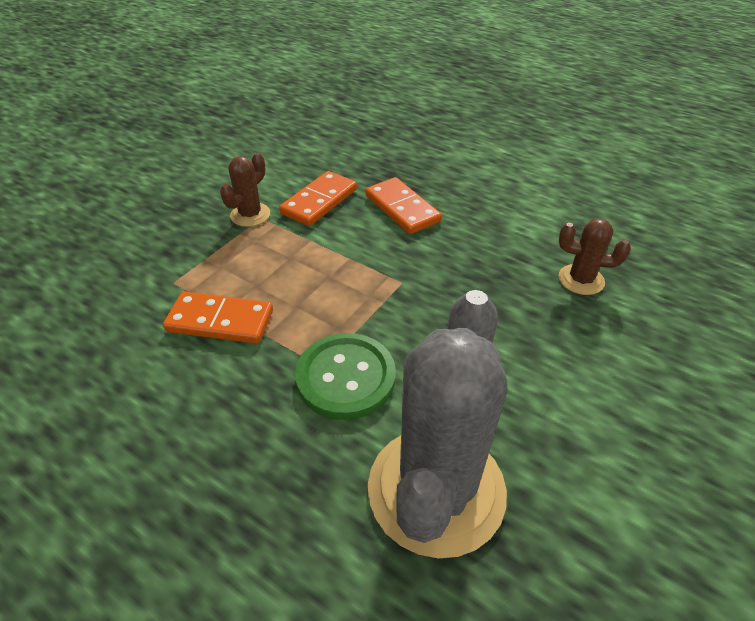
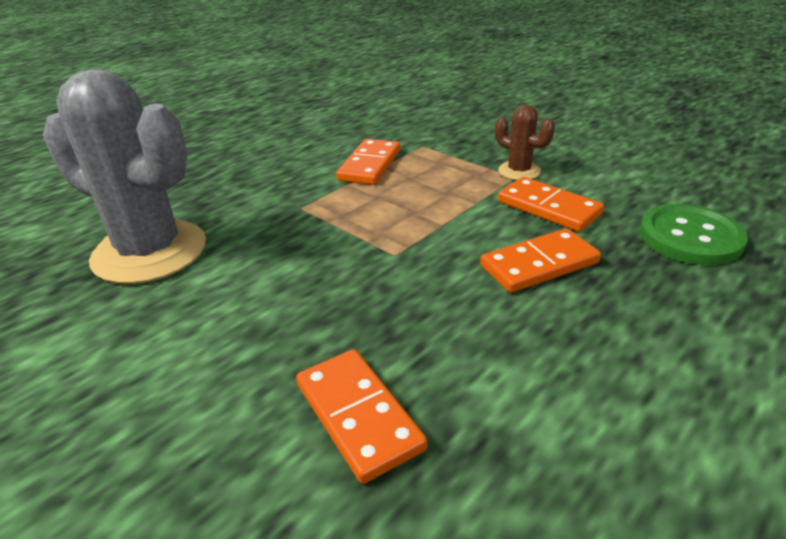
camera: 100 degrees right, 10 degrees down
green button [295,333,396,420] -> green button moved to [640,204,748,265]
brown cactus [559,218,631,295] -> orange domino [296,349,427,484]

